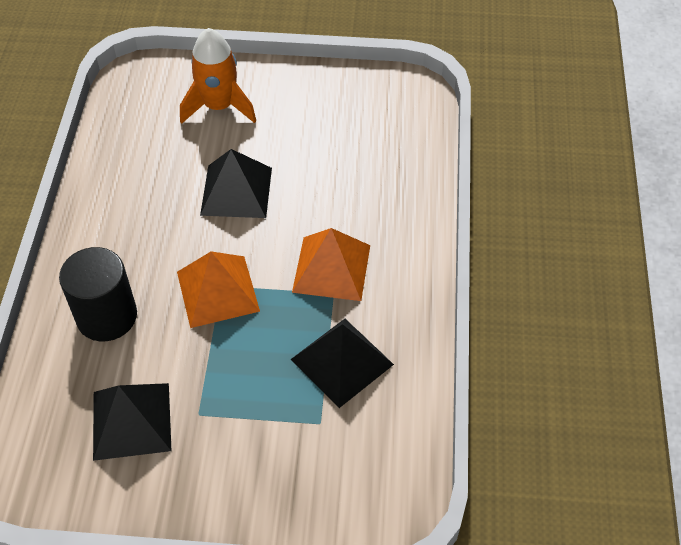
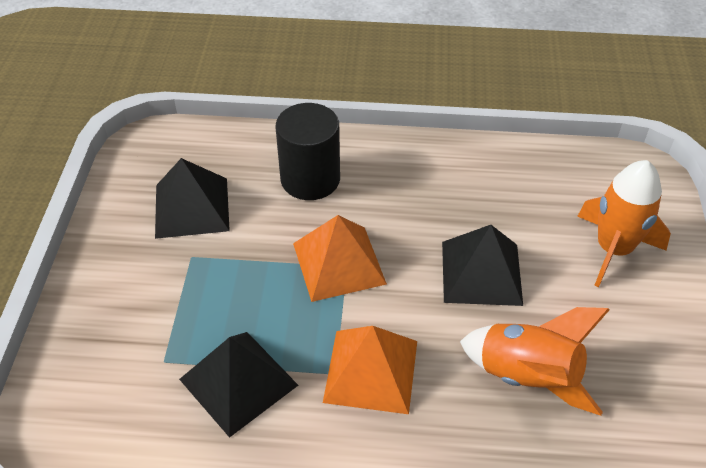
camera: 90 degrees right, 5 degrees down
none -> orange rocket [460,307,609,416]

